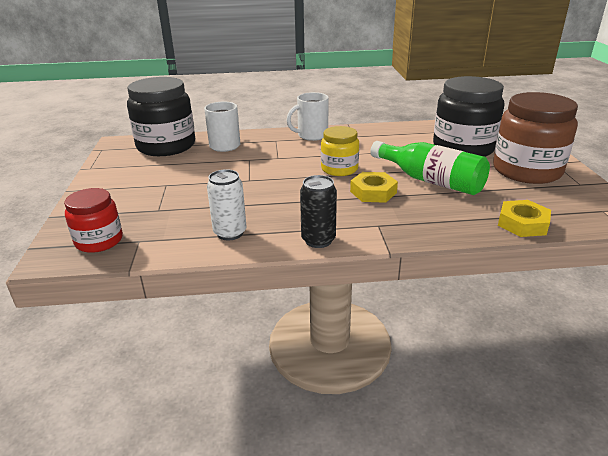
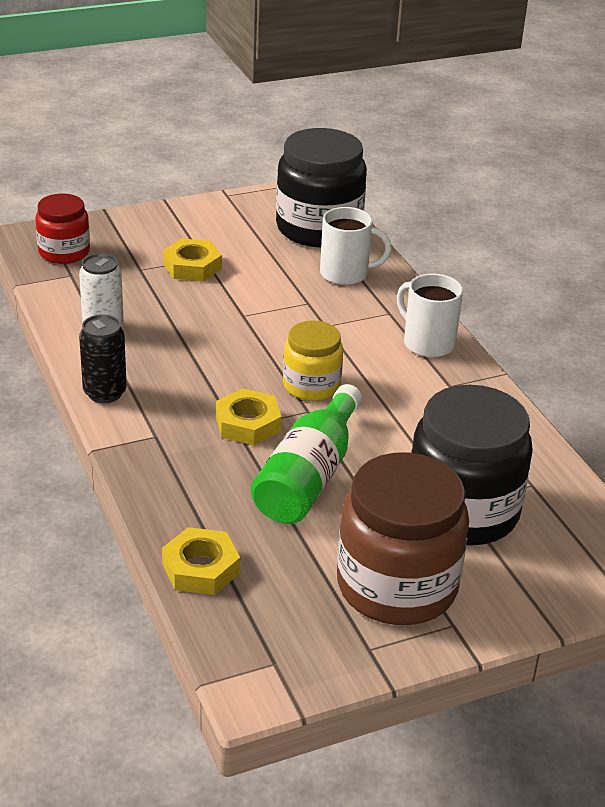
camera: 70 degrees right, 5 degrees up
none -> yellow nut [163,239,222,281]

